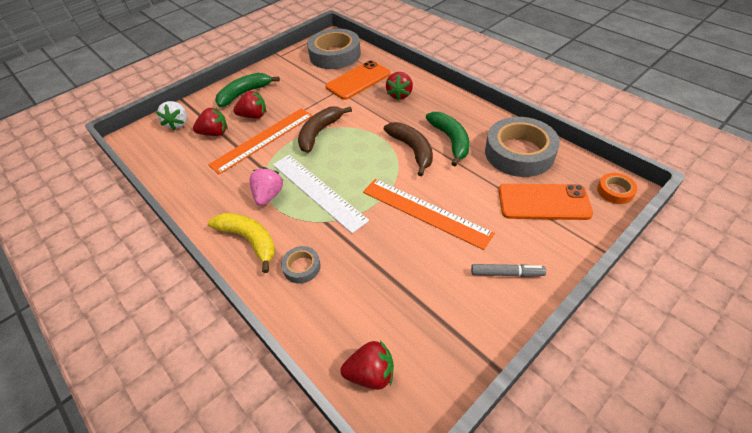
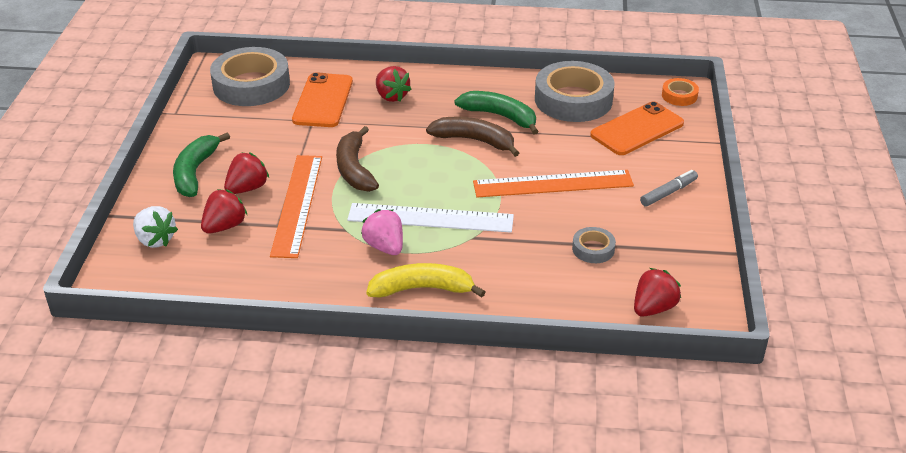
camera: 45 degrees left, 10 degrees down
grey tape [281,246,321,283] -> grey tape moved to [572,227,616,263]

